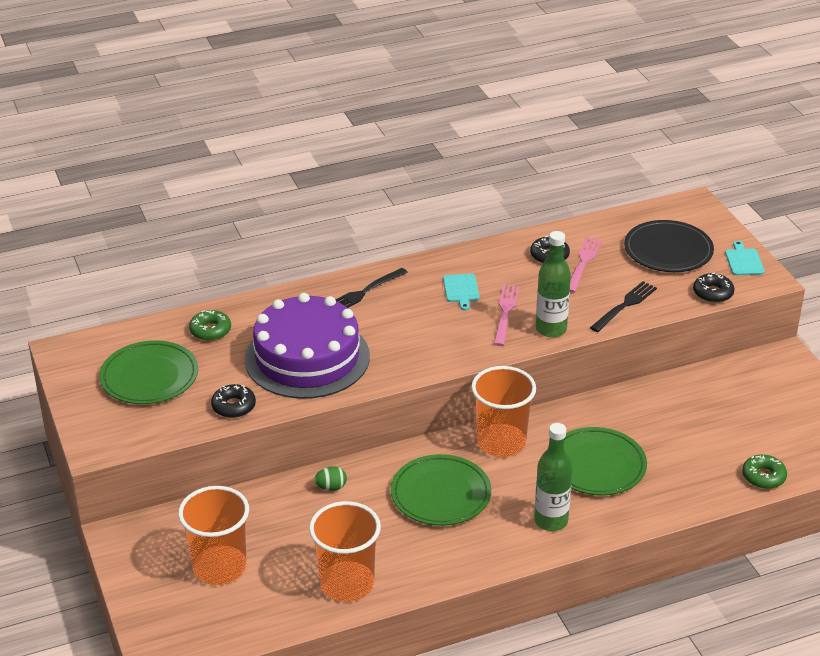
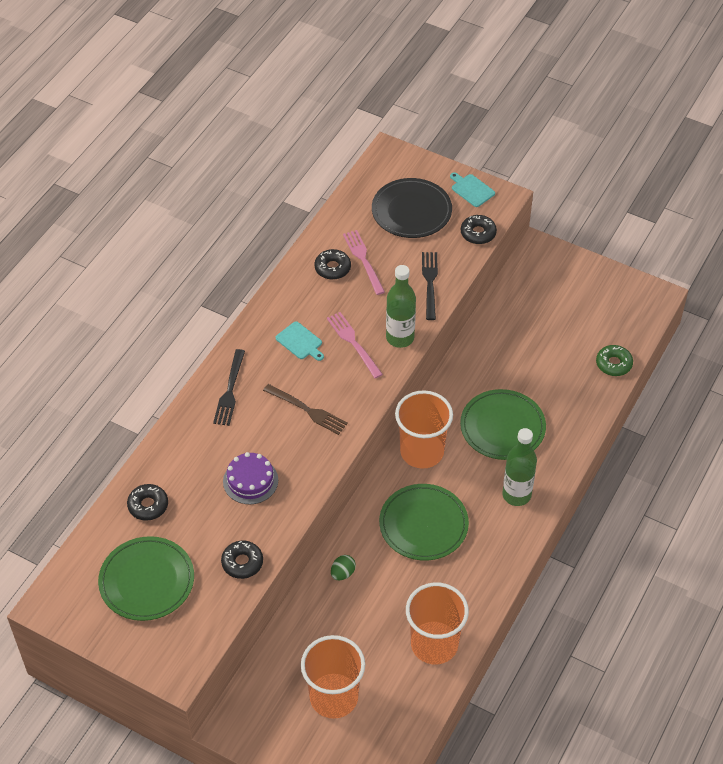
camera: 40 degrees left, 15 degrees up
green donut [189,310,231,341] -> black donut [127,484,168,521]
purple cake [245,293,370,399] -> purple cake [223,452,278,504], size x0.47
none -> brown fork [263,384,348,435]

